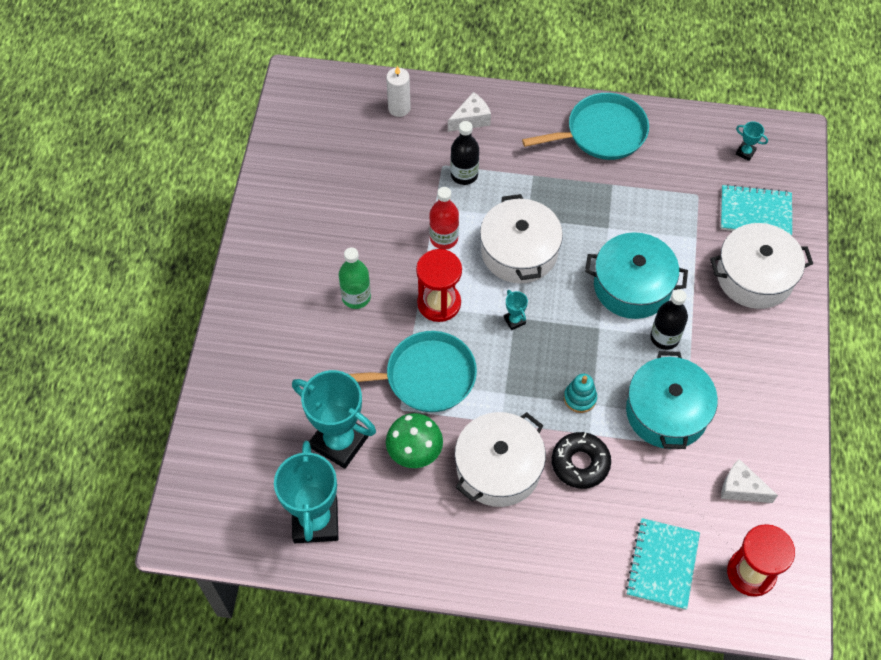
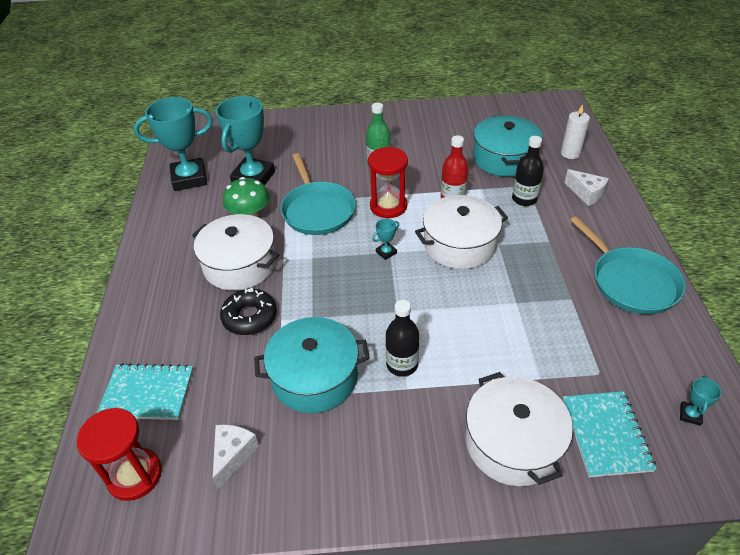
camera: 80 degrees right, 15 degrees down
turquoise stacking toy [564,374,597,413] -> none
turquoise pot [585,232,688,319] -> turquoise pot moved to [473,115,542,177]

